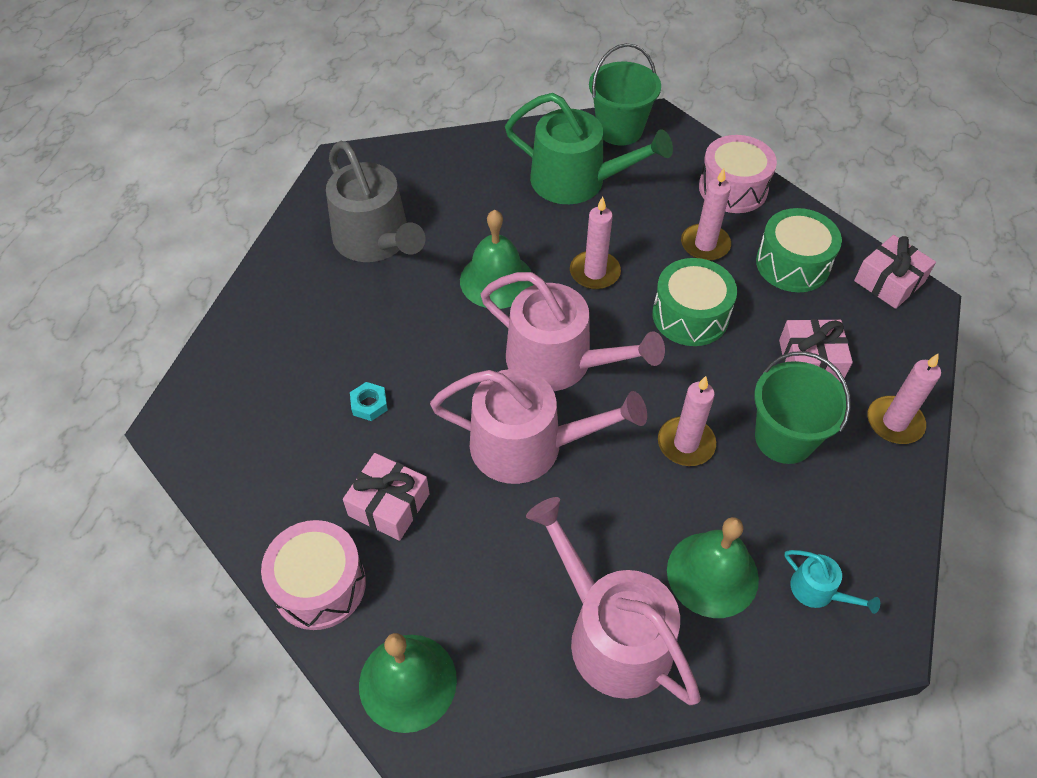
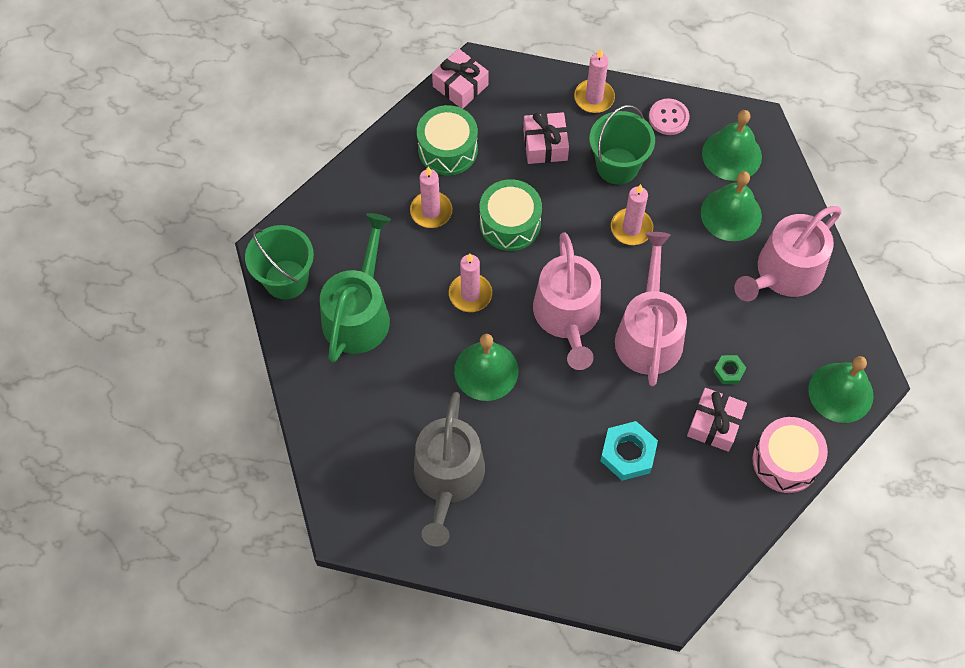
camera: 95 degrees left, 10 degrees up
grey watering can [326,141,425,262] -> grey watering can turned 135 degrees clockwise [414,392,485,547]
turquoise nut [350,382,388,421] -> turquoise nut [600,421,658,481], size x1.81
pink watering can [481,272,665,391] -> pink watering can turned 150 degrees clockwise [533,233,601,370]
pink drum [699,135,777,213] -> none
turquoise watering can [785,550,880,614] -> green bell [702,110,762,181]
none -> pink button [649,99,689,135]
none -> green nut [713,355,746,384]

